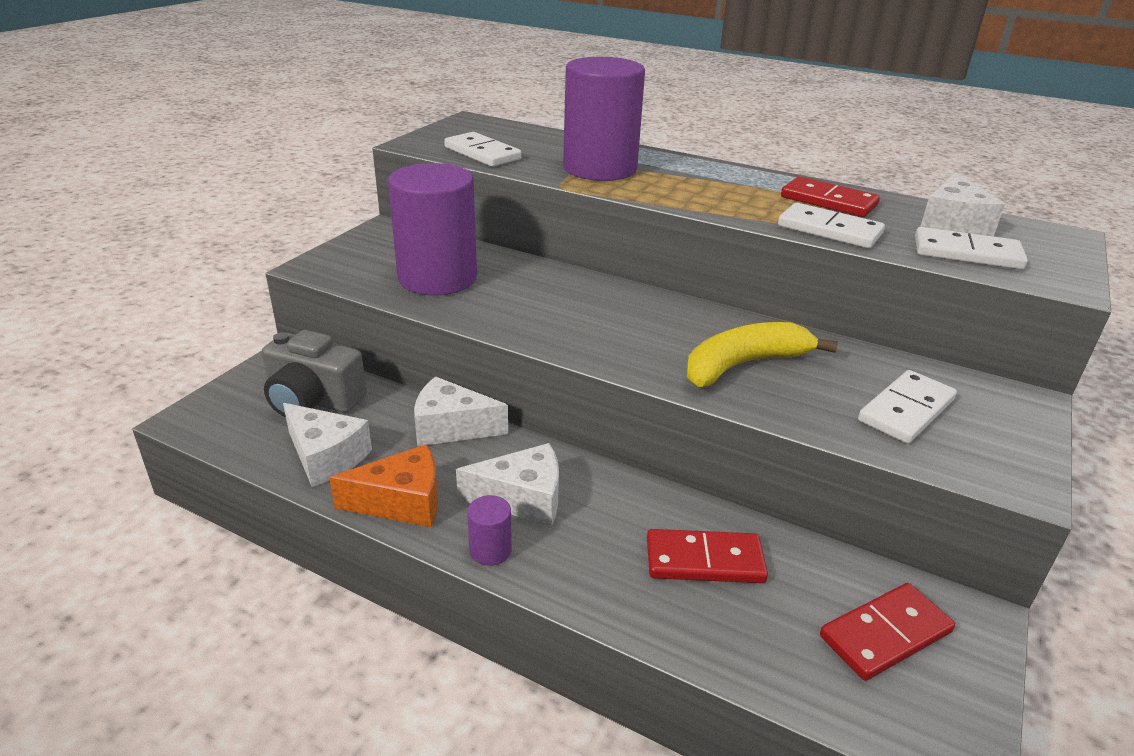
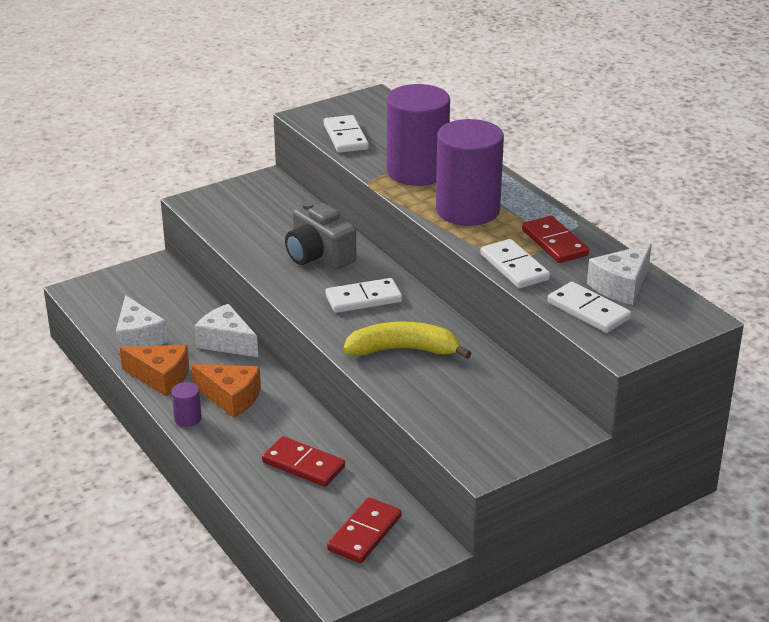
camera: 30 degrees right, 0 degrees up
grey camera [262,330,367,417] -> grey camera moved to [285,201,356,270]
purple cylinder [388,163,477,295] -> purple cylinder moved to [436,119,504,226]
white cheese [456,443,559,526] -> orange cheese [191,364,261,418]
red domino [820,583,955,681] -> red domino turned 60 degrees counterclockwise [327,497,402,563]
white domino [858,370,957,444] -> white domino moved to [325,278,402,313]

